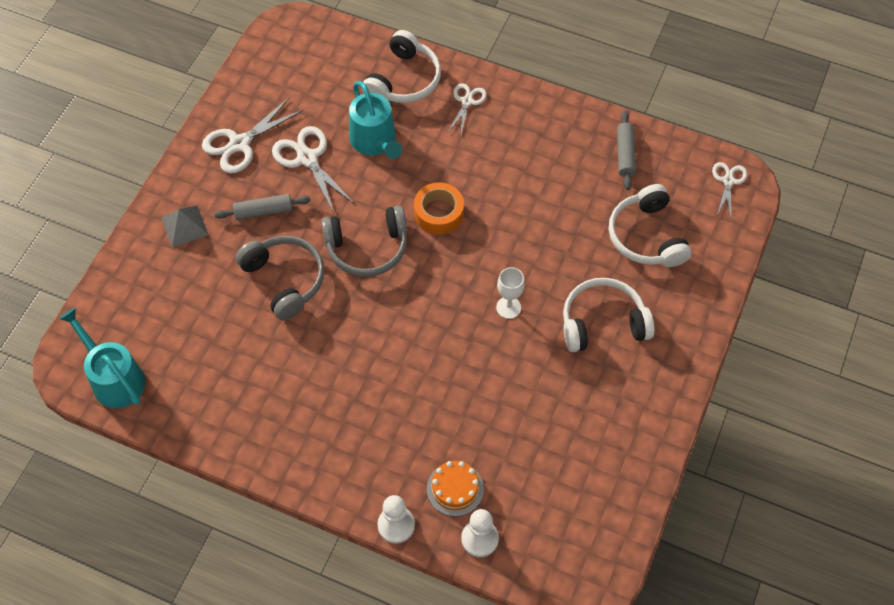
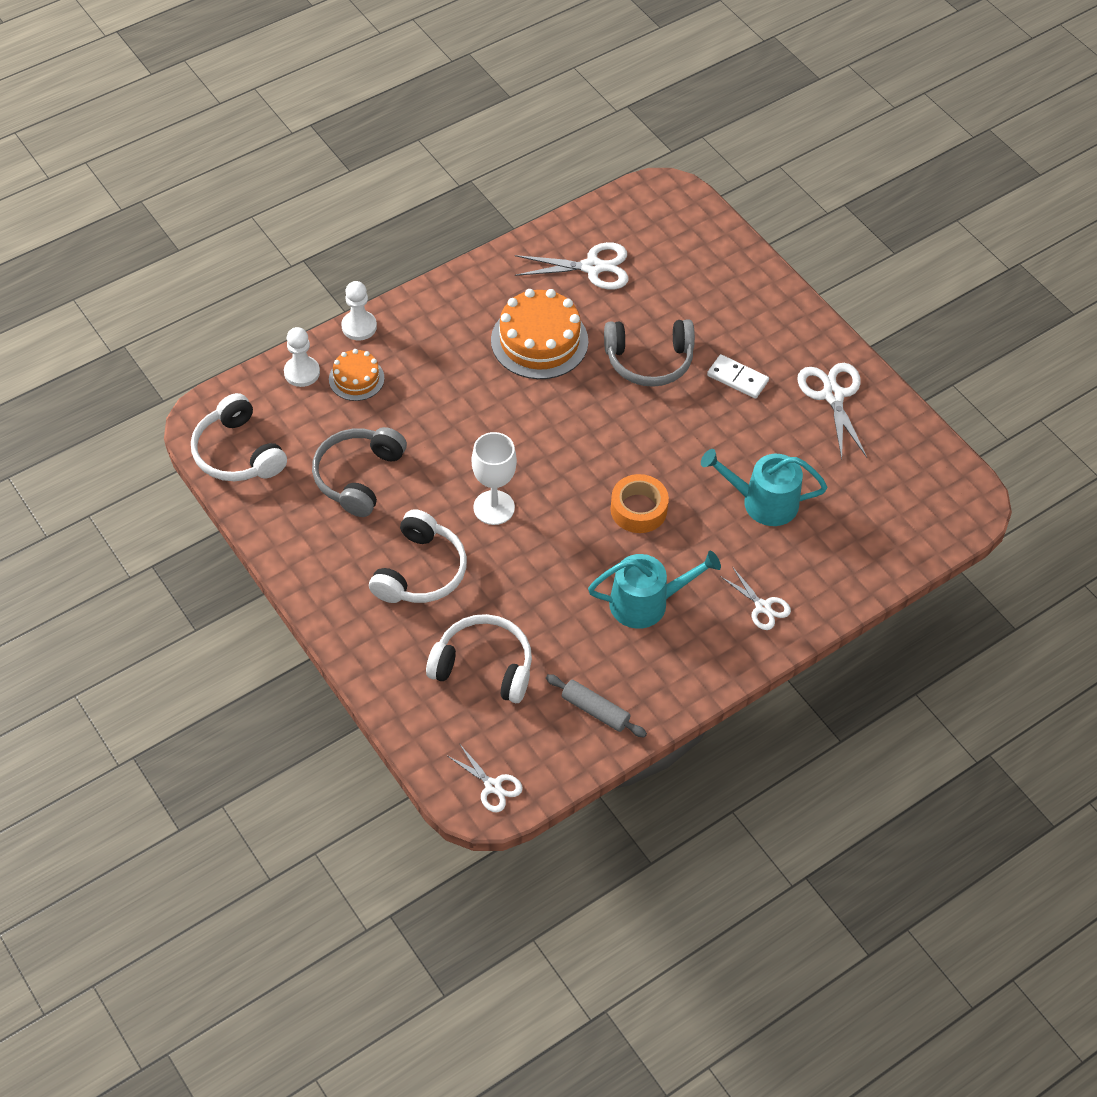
camera: 120 degrees right, 5 degrees down
turquoise watering can [59,307,145,408] -> turquoise watering can moved to [588,551,721,629]
grey pyramid [161,206,209,248] -> none
grey rolling pin [214,194,311,220] -> white domino [707,354,769,399]
white scissors [272,126,355,213] -> white scissors moved to [515,242,629,290]
grey headphones [321,206,407,277] -> grey headphones moved to [312,427,407,517]
white headphones [361,30,441,103] -> white headphones moved to [191,393,287,481]
white goblet [496,267,525,319] -> white goblet [472,432,517,525], size x1.50
none -> orange cake [491,289,588,379]

